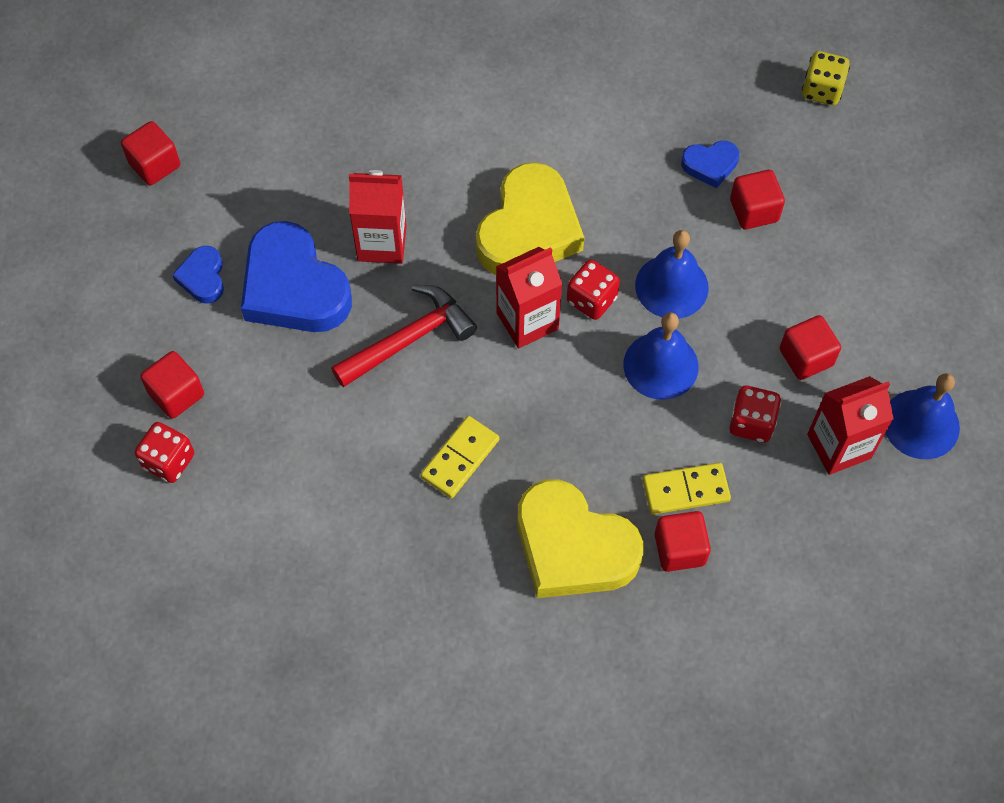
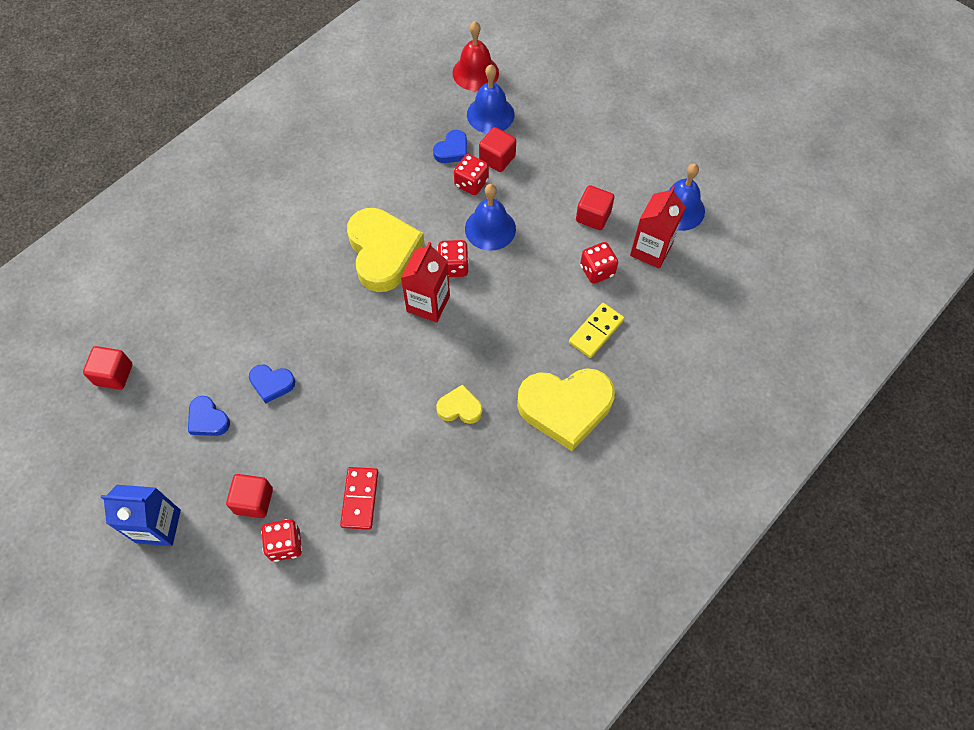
camera: 40 degrees left, 0 degrees up
blue heart [241,221,352,332] -> blue heart [249,365,295,404], size x0.48
red hammer [331,285,477,387] -> none
red carton [349,170,407,264] -> none
yellow domino [420,416,499,498] -> yellow heart [436,384,482,424]
blue bell [623,312,698,400] -> blue bell moved to [467,65,514,133]
red cube [655,511,711,572] -> none
yellow dice [802,51,850,105] -> red bell [453,21,499,91]
none -> blue carton [101,485,181,546]
none -> red domino [340,467,378,530]
none -> red dice [454,154,489,195]

